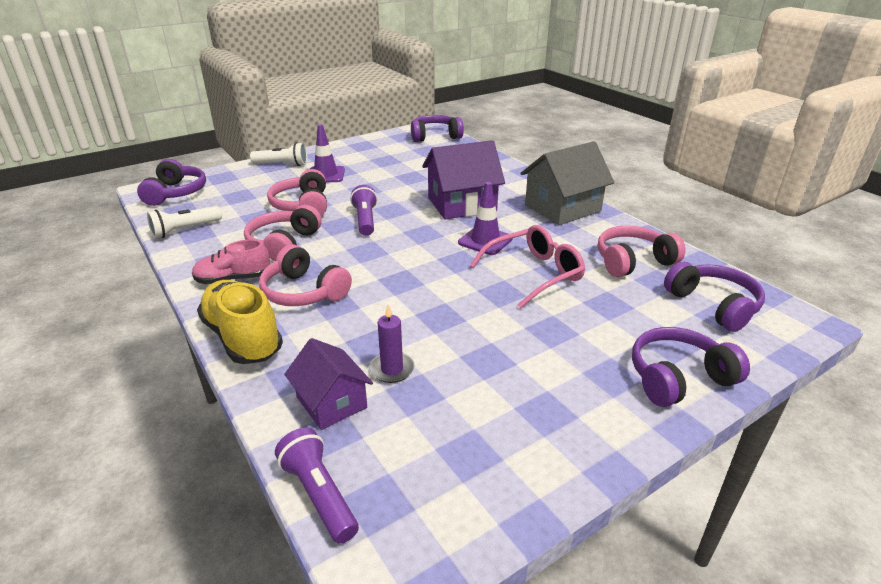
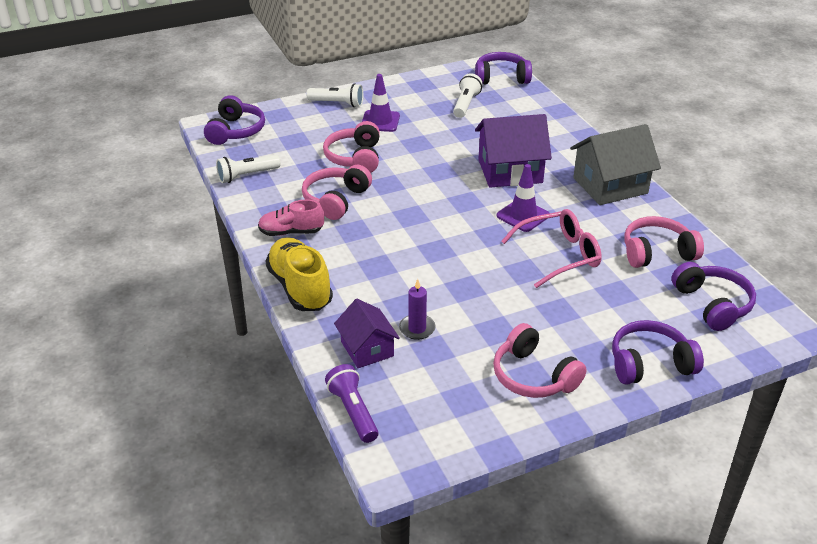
camera: 10 degrees right, 5 degrees up
pink headphones [259,245,352,306] -> pink headphones moved to [493,323,587,398]
purple flashlight [350,185,377,236] -> none
none -> white flashlight [453,73,483,118]

